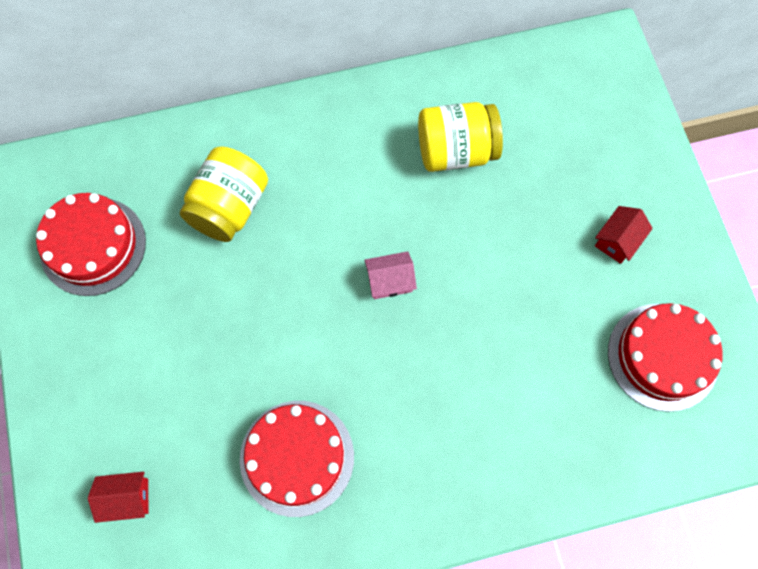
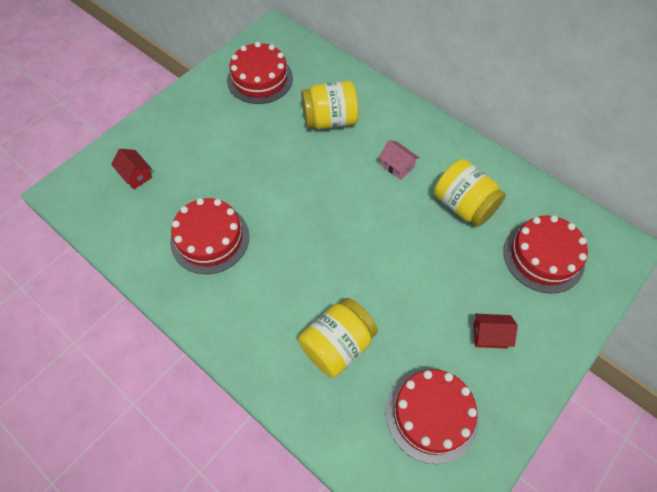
camera: 55 degrees right, 10 degrees down
pink house [364,251,417,299] -> pink house moved to [379,140,419,180]
none -> yellow jar [298,298,378,378]
none -> red cake [503,215,588,293]

